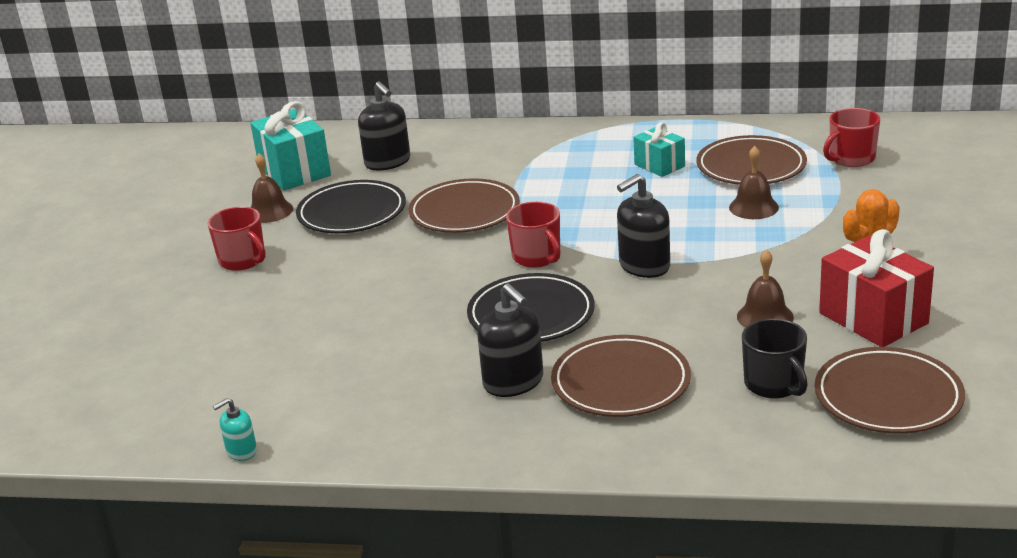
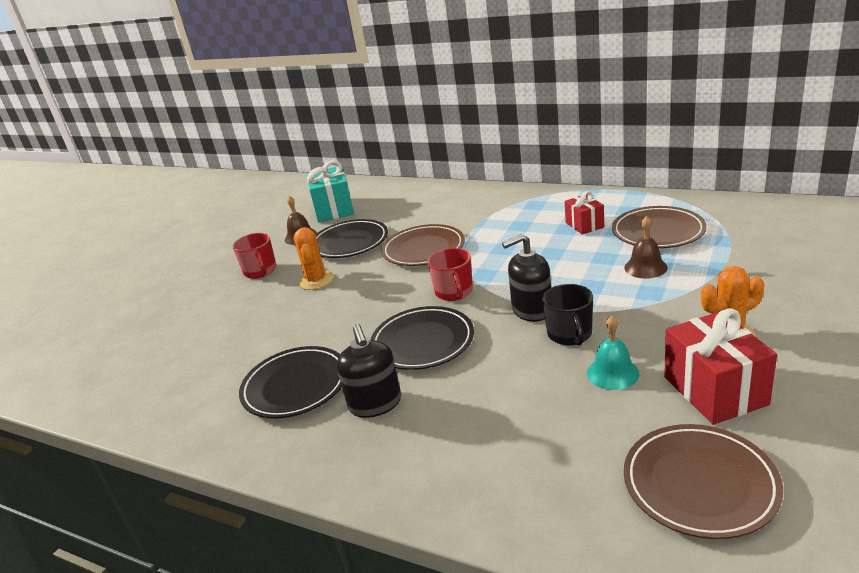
camera: 20 degrees right, 0 degrees up
turquoise soap dispenser [213,398,257,461] -> none
black soap dispenser [358,81,410,170] -> none
brown plate [551,335,691,417] -> none
turquoise gift [633,122,685,177] -> red gift [565,191,604,235]
brown bell [737,249,794,328] -> turquoise bell [587,315,639,390]
black mug [742,319,808,399] -> black mug moved to [542,284,593,346]
red mug [823,108,880,167] -> none
none -> black plate [239,346,342,419]
none -> orange cactus [294,227,334,290]

